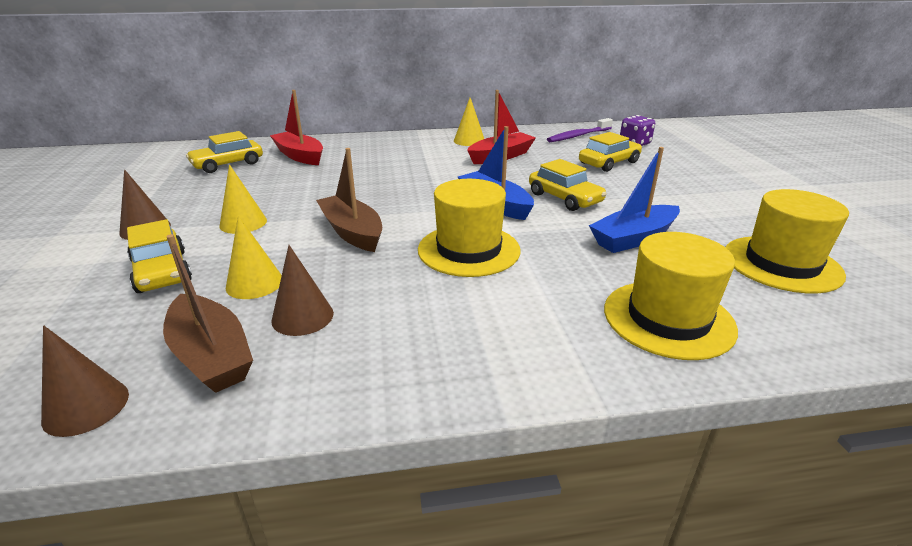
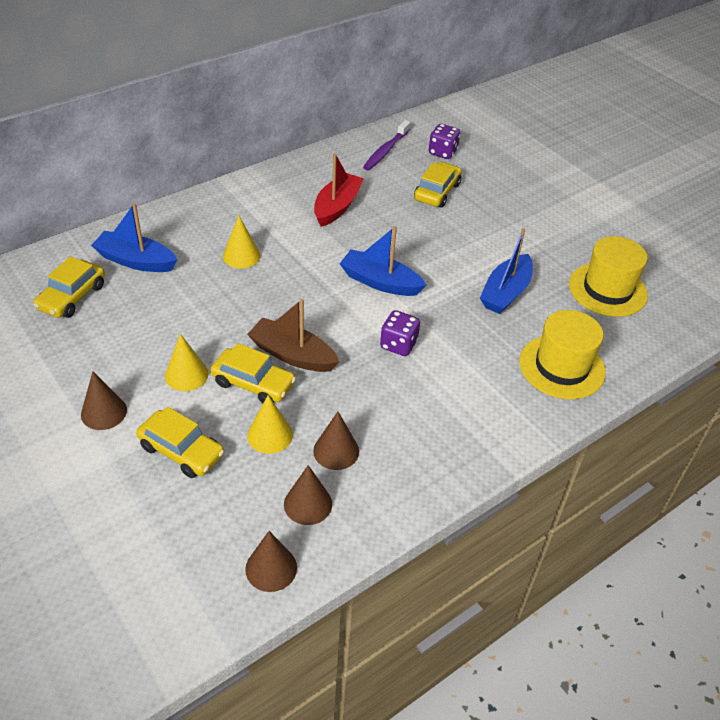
camera: 30 degrees left, 15 degrees up
brown boat [163,234,253,393] -> brown cone [284,465,332,525]
red boat [270,90,323,165] -> blue boat [91,203,177,272]
yellow hat [418,179,520,277] -> purple dice [380,310,420,356]
yellow cone [454,98,484,146] -> yellow cone moved to [223,215,260,269]
yellow car [529,159,607,211] -> yellow car moved to [210,343,296,403]

